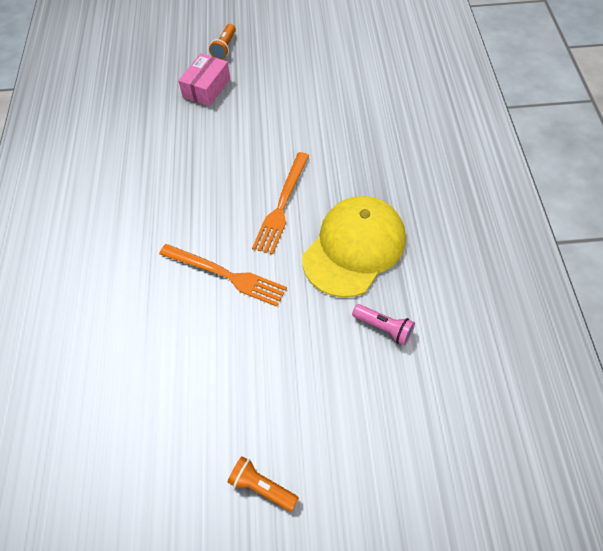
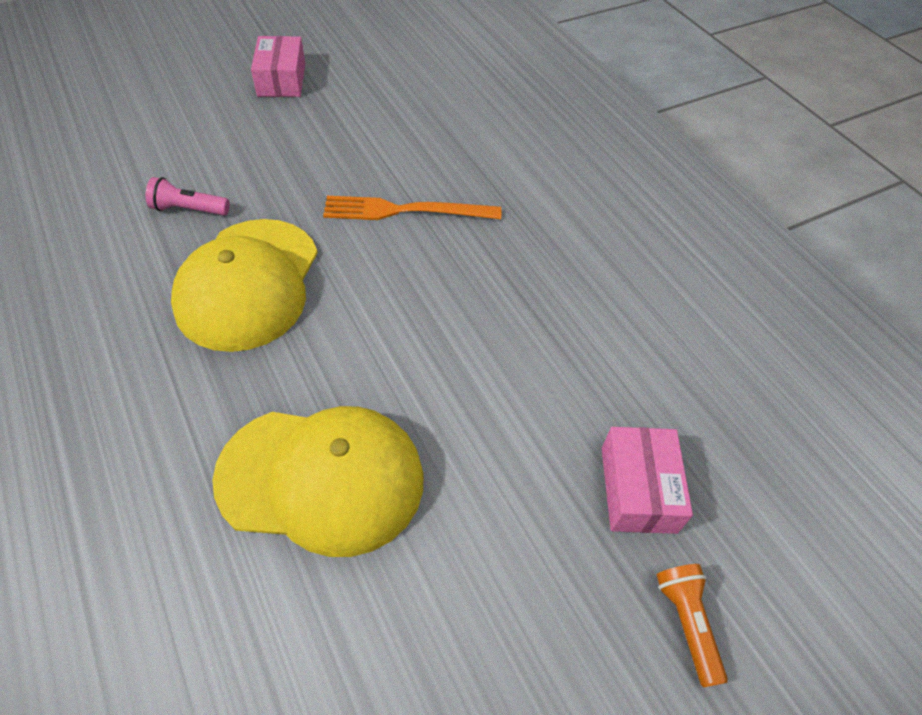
camera: 150 degrees right, 5 degrees down
orange flashlight [227,456,299,512] -> pink box [251,36,305,97]
orange fork [252,152,309,255] -> none
none -> yellow cap [212,406,424,557]

